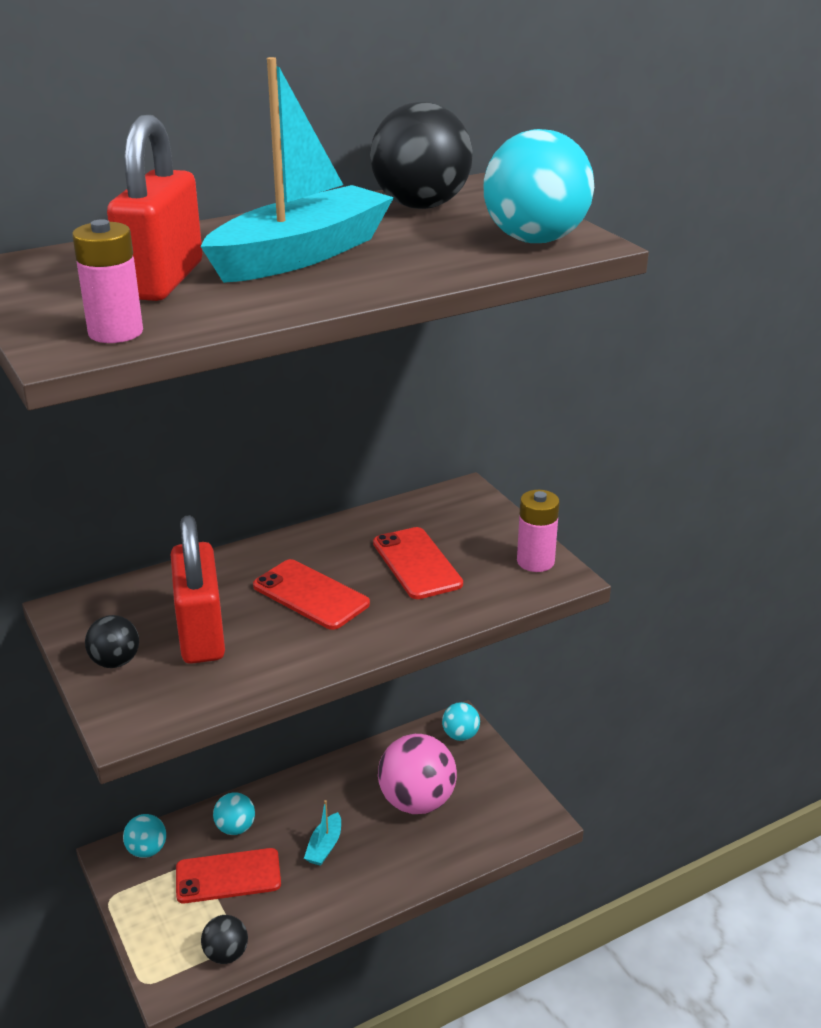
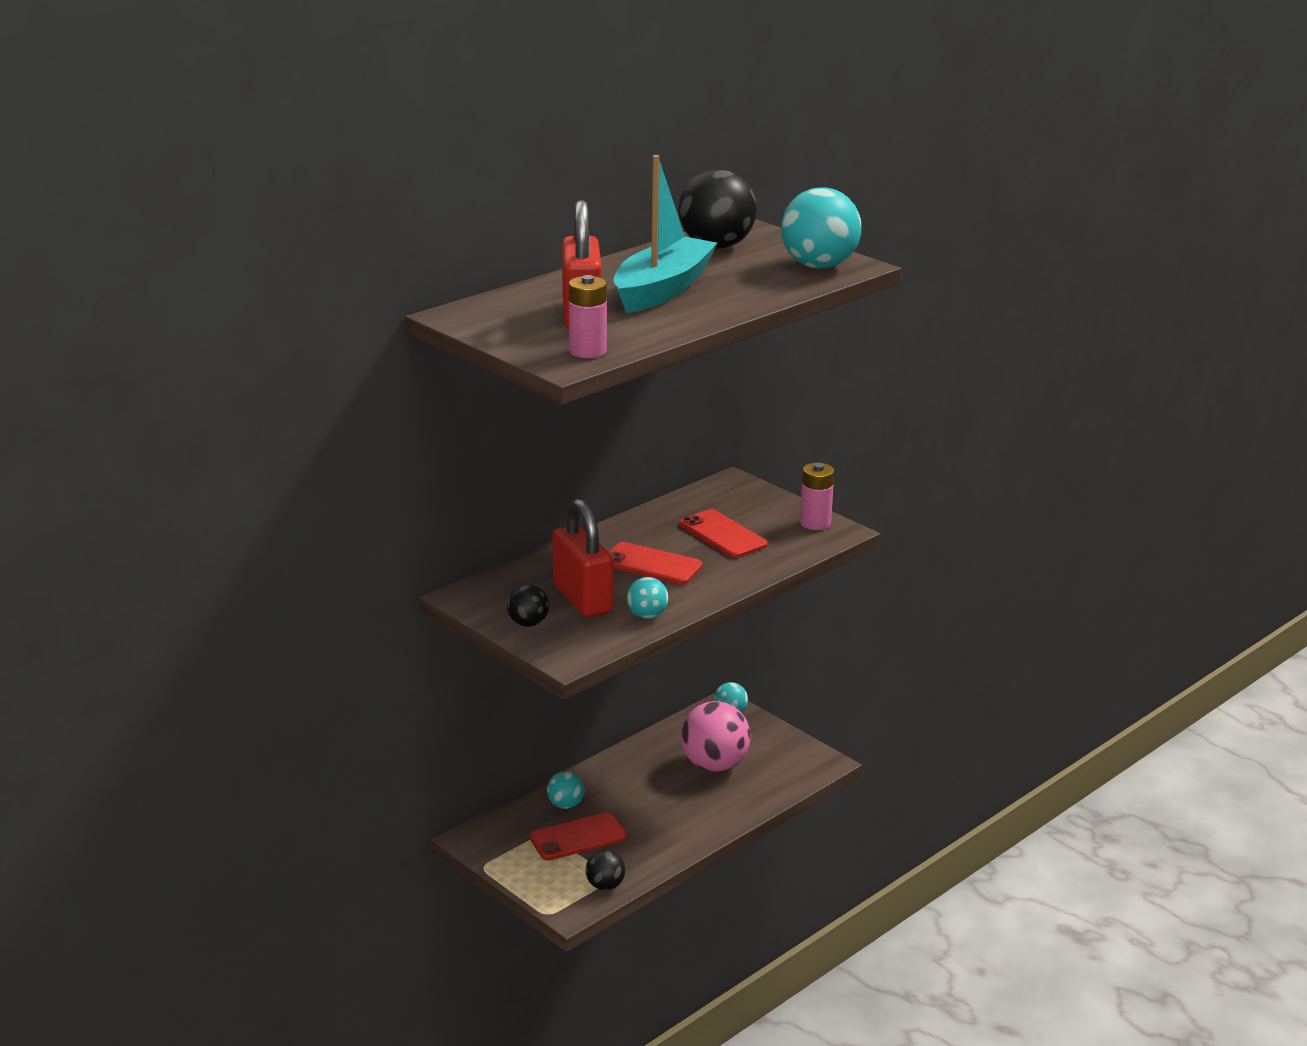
camera: 15 degrees left, 5 degrees down
turquoise ball [123,814,166,858] -> turquoise ball moved to [627,577,668,619]
turquoise boat [304,800,341,866] -> none

